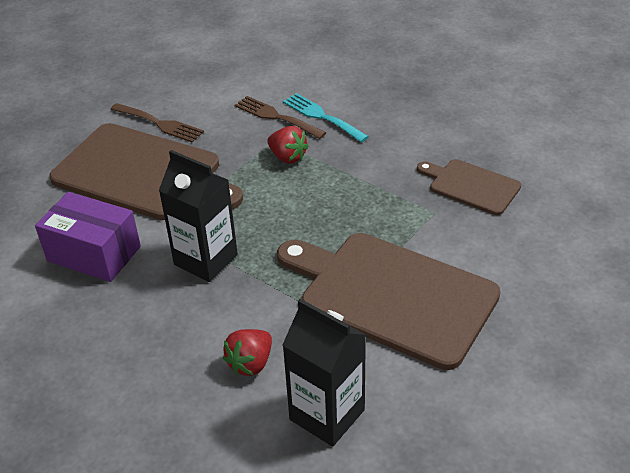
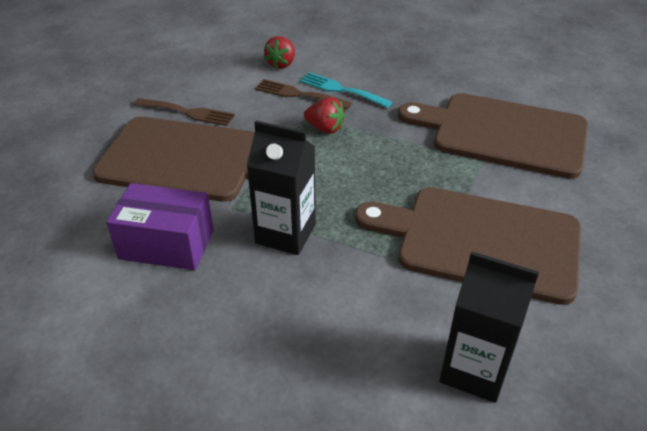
camera: 15 degrees left, 0 degrees up
red strawberry [223,329,272,376] -> red strawberry moved to [264,36,295,69]
brown cutting board [417,159,521,215] -> brown cutting board [398,93,588,179], size x1.93

